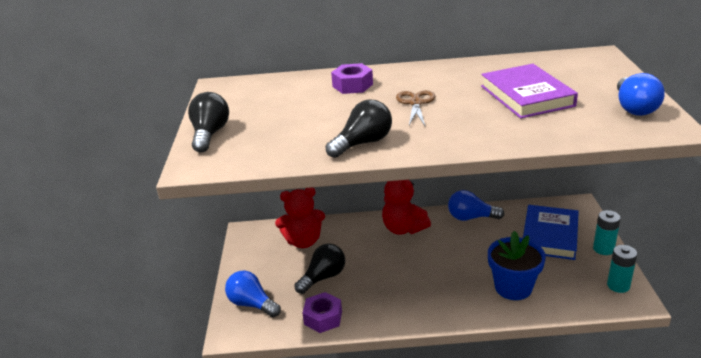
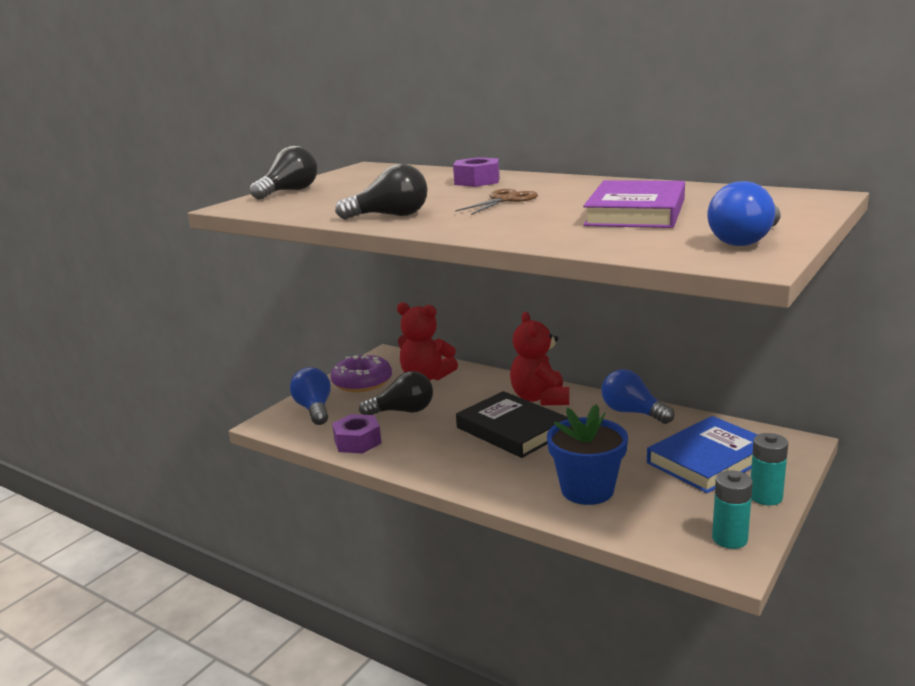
camera: 35 degrees right, 10 degrees down
none -> purple donut [331,355,392,392]
none -> black book [456,391,568,458]

